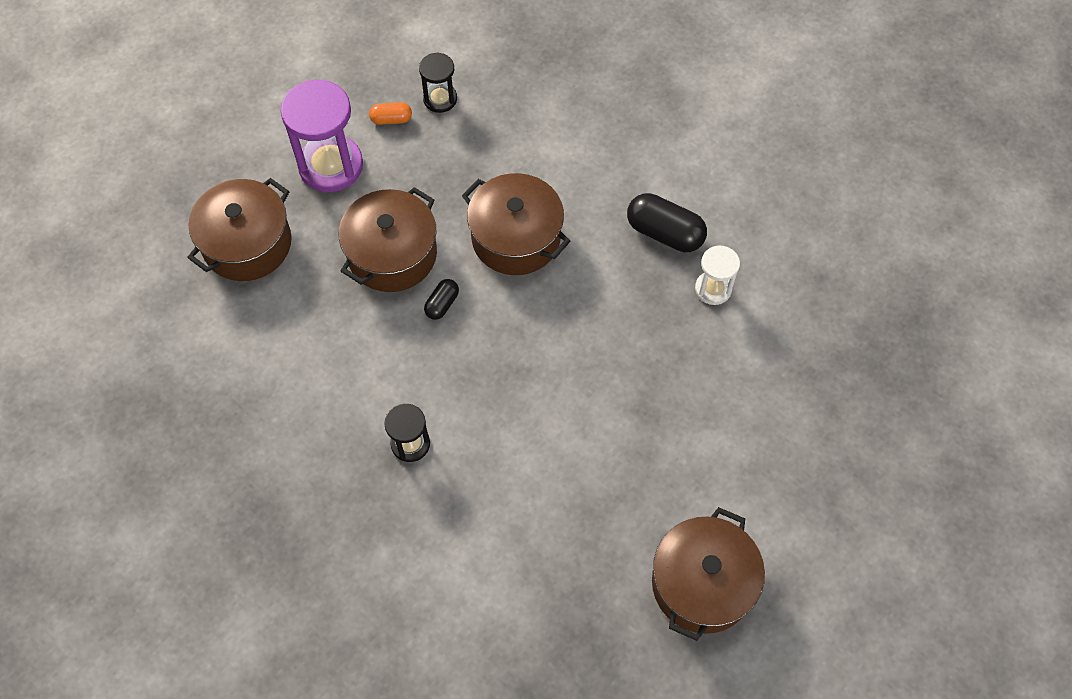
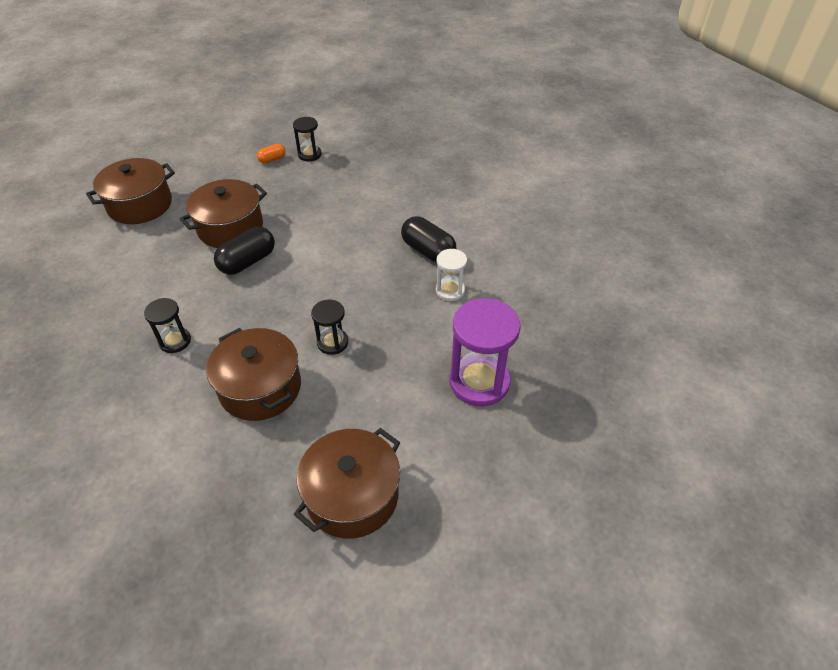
camera: 15 degrees right, 15 degrees down
purple hourglass [281,80,363,192] -> purple hourglass moved to [449,298,521,406]
orange capsule [369,102,412,125] -> orange capsule turned 45 degrees counterclockwise [257,144,285,163]
black capsule [424,279,459,320] -> black capsule [214,227,275,275], size x1.87
brown pot [462,173,570,275] -> brown pot moved to [206,328,301,421]
none -> black hourglass [311,300,348,355]

